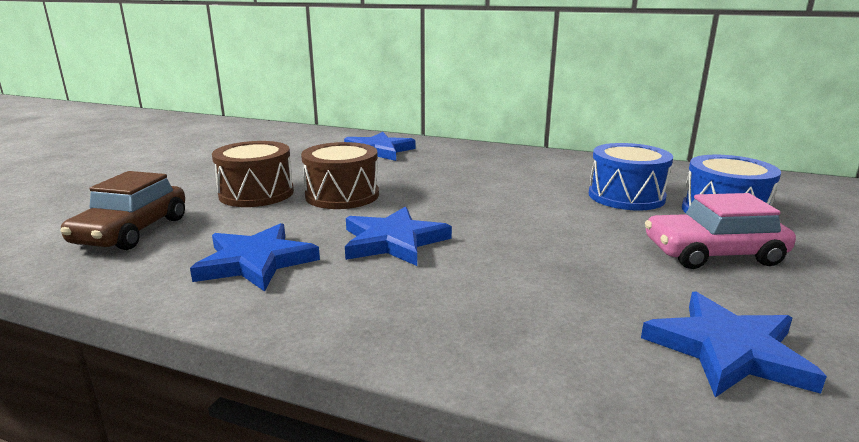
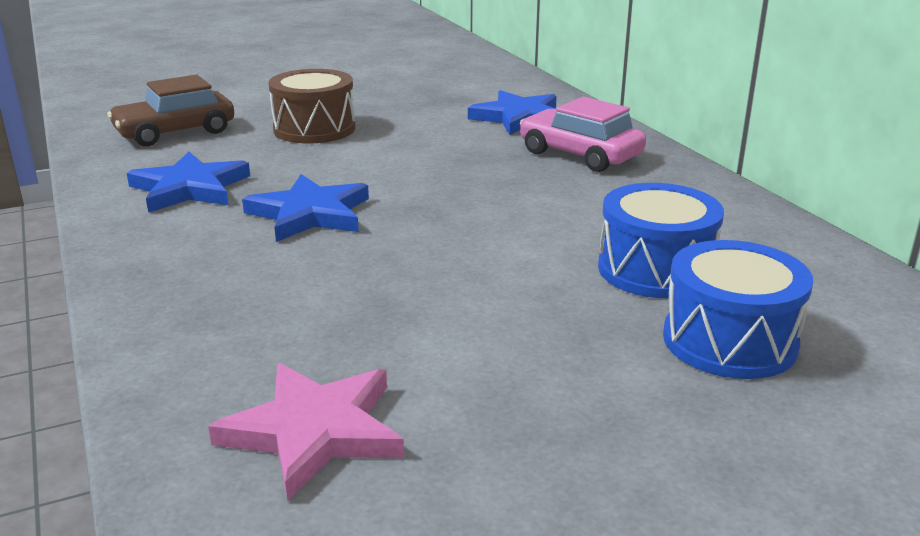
camera: 45 degrees right, 5 degrees up
brown drum [301,142,379,209] -> none
blue star [641,292,827,397] -> pink star [208,363,404,501]
pink car [645,193,796,269] -> pink car moved to [520,97,646,172]

